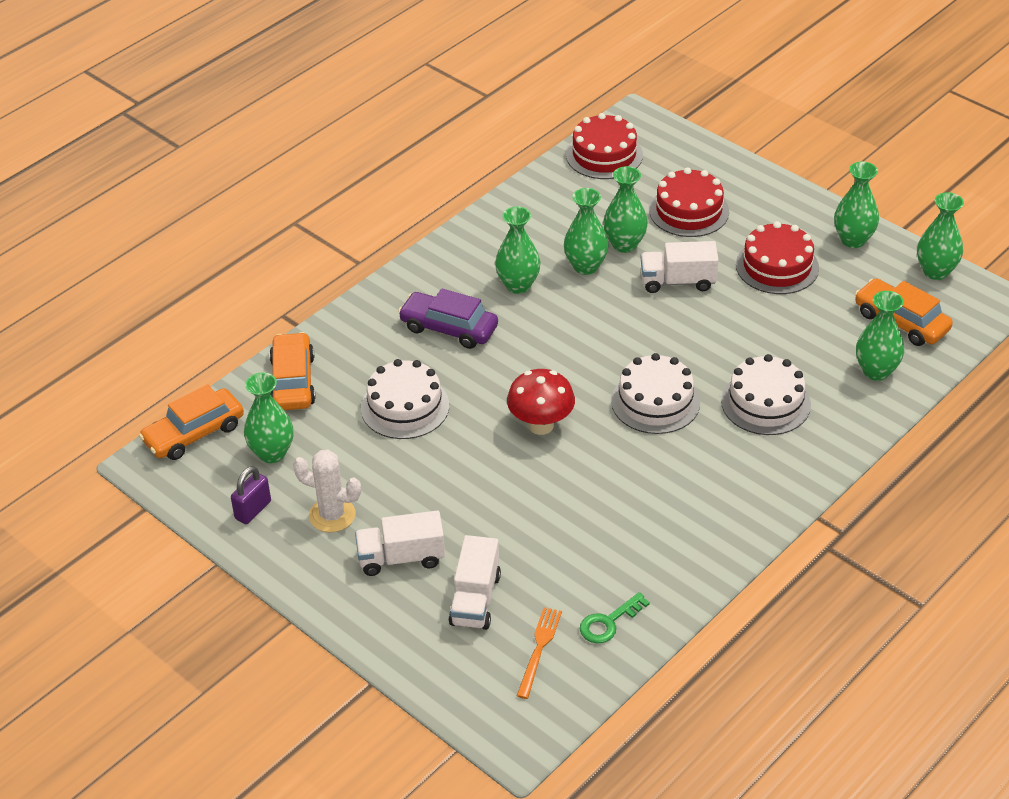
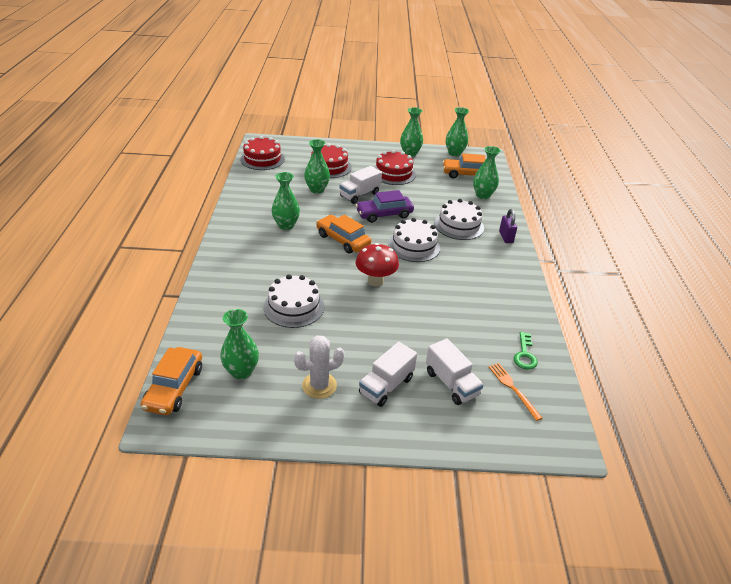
camera: 45 degrees left, 5 degrees down
purple padlock [231,466,271,524] -> purple padlock moved to [499,209,517,243]
orange car [269,332,316,410] -> orange car moved to [316,215,371,254]
purple car [398,289,498,349] -> purple car moved to [356,190,414,223]
green vase [564,188,609,275] -> none

